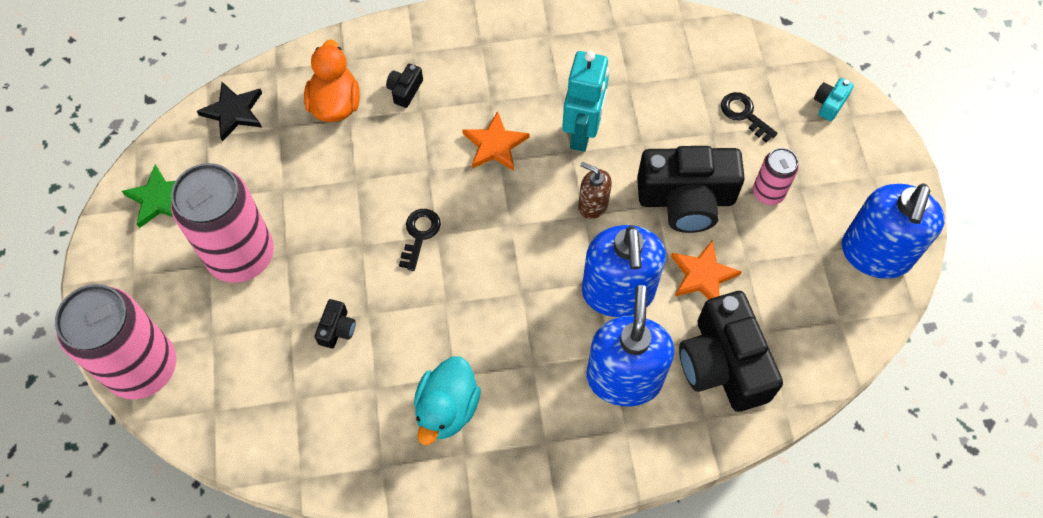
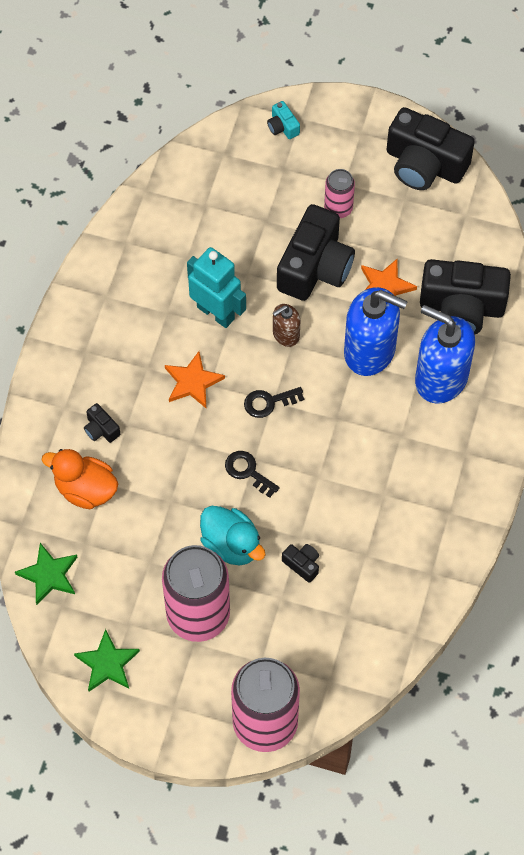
camera: 65 degrees left, 0 degrees up
black star [197,82,262,142] -> green star [15,543,77,605]
turquoise duck [414,356,481,445] -> turquoise duck moved to [200,506,266,565]
black key [721,92,778,142] -> black key moved to [244,387,304,418]
blue soap dispenser [842,184,945,279] -> black camera [387,107,475,190]

